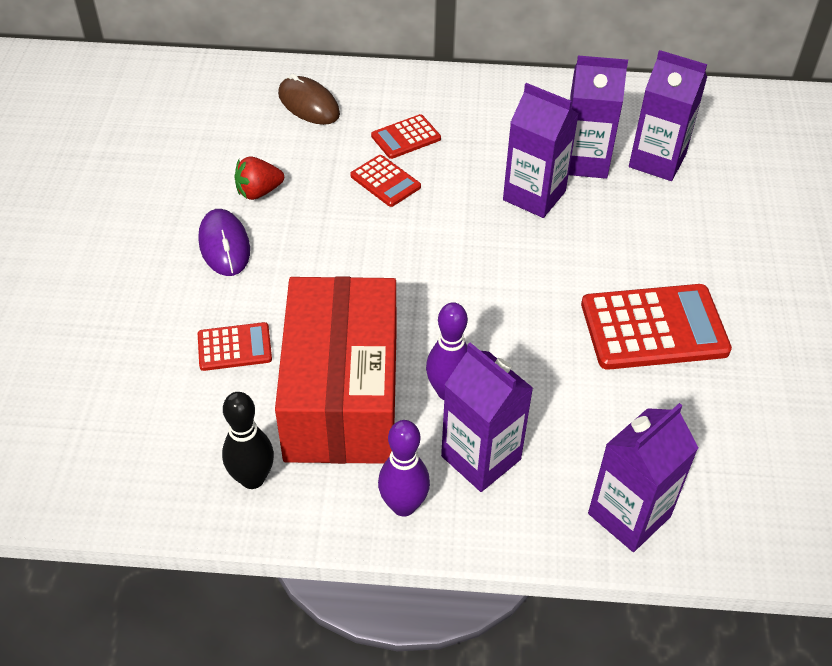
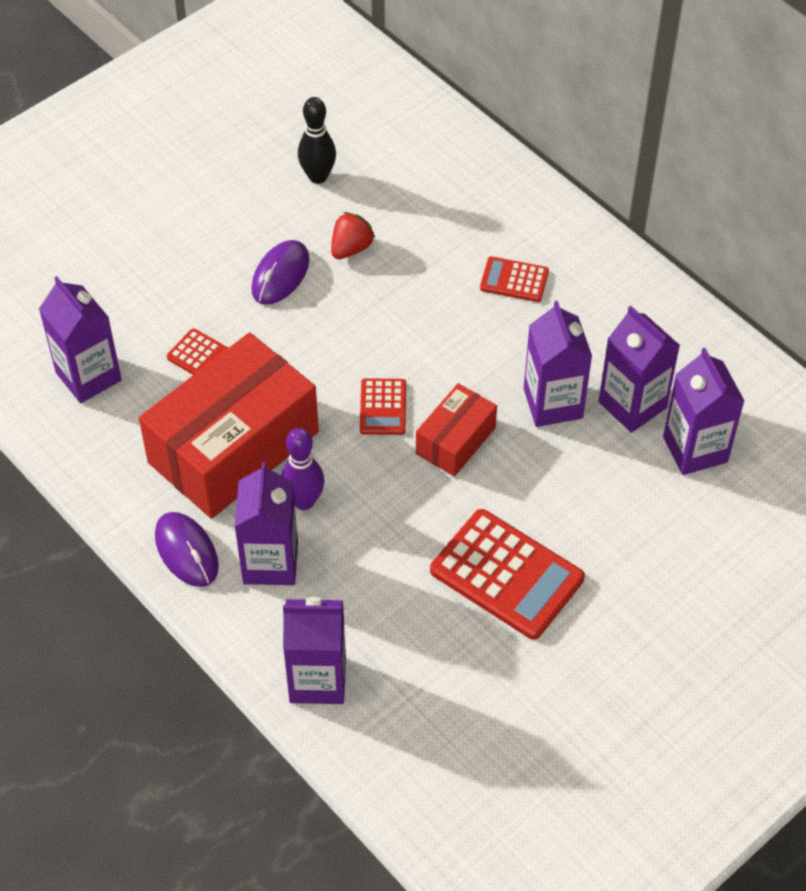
camera: 45 degrees right, 5 degrees up
black bowling pin [222,392,274,489] -> black bowling pin moved to [298,97,336,184]
red strawberry [234,156,284,200] -> red strawberry turned 105 degrees clockwise [331,212,375,259]
brown mouse [278,74,340,125] -> none
red calculator [350,155,421,207] -> red calculator moved to [360,378,406,435]
purple bowling pin [378,420,430,517] -> purple mouse [155,512,219,587]
none -> purple carton [39,276,122,403]
none -> red box [416,383,497,477]

